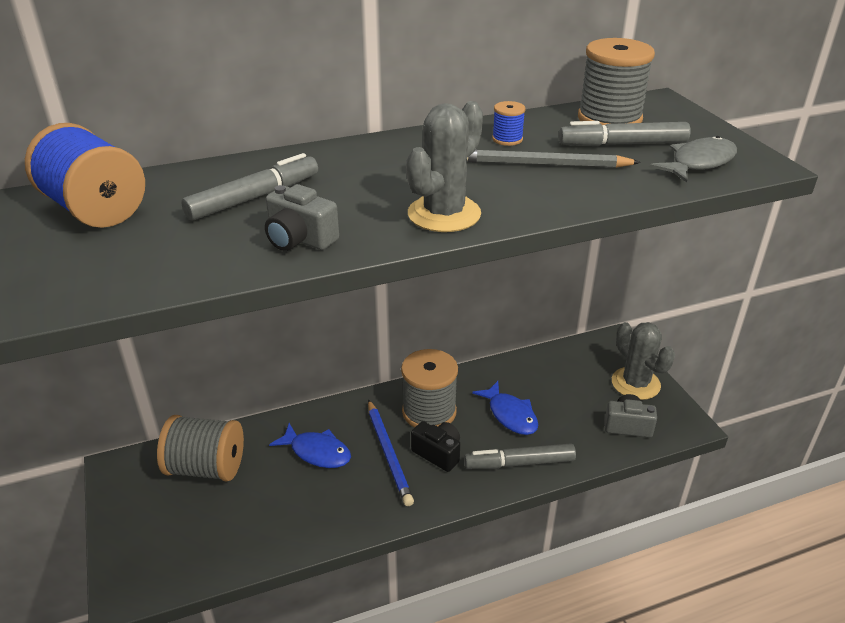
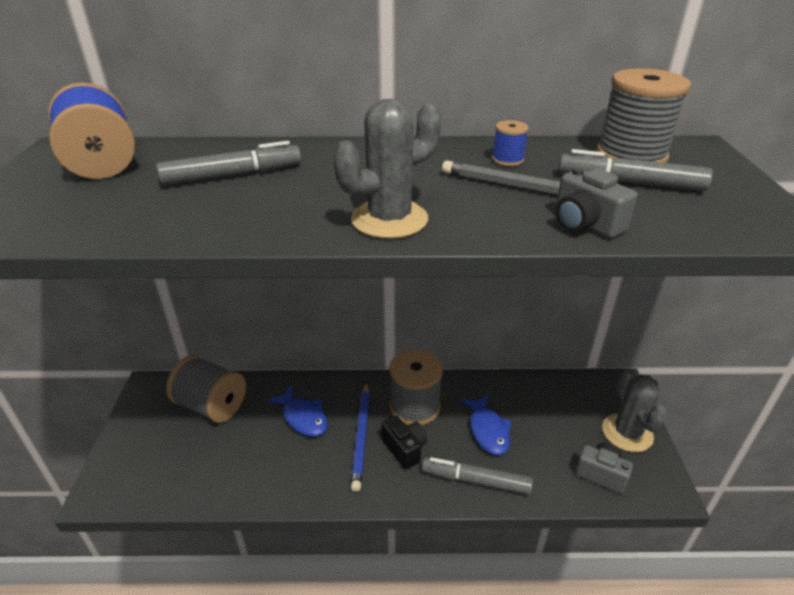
camera: 20 degrees right, 0 degrees up
grey camera [265,184,339,251] -> grey camera moved to [555,167,637,238]
grey fish [650,136,737,183] -> none

